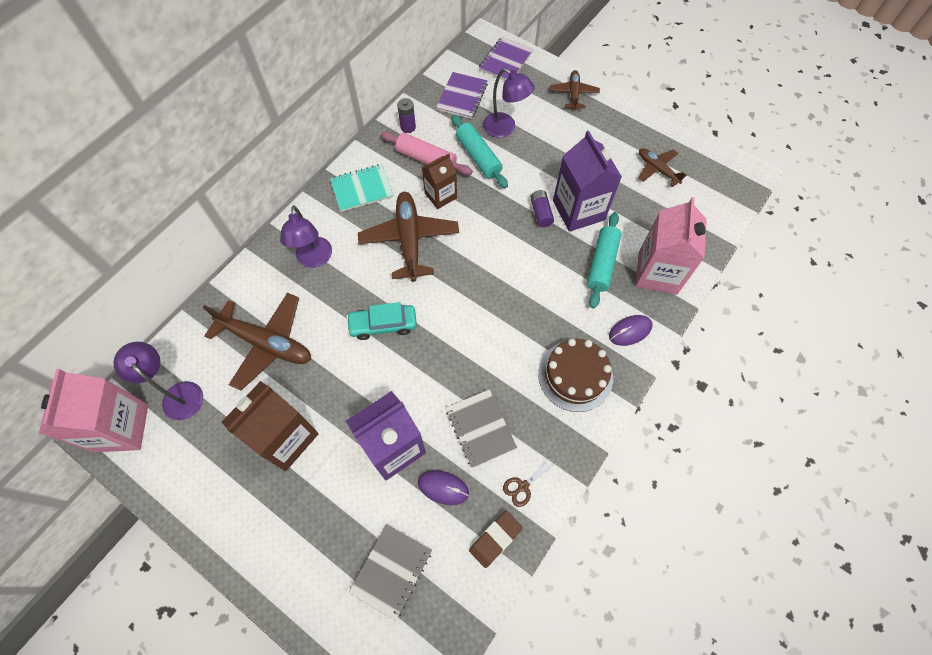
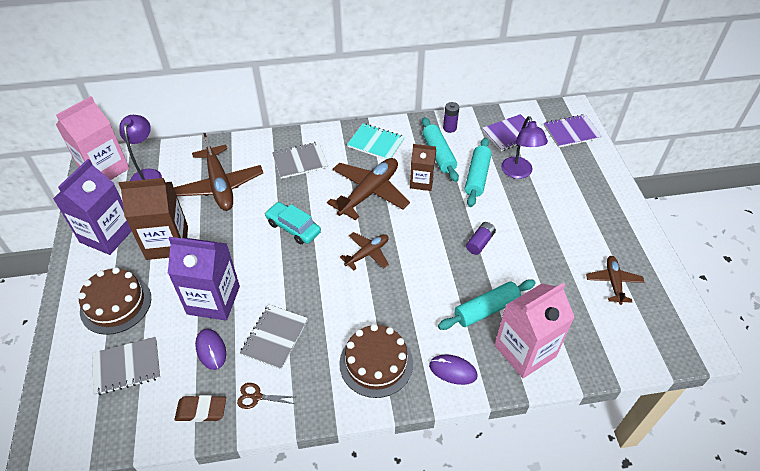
camera: 45 degrees right, 15 degrees down
purple lamp [280,205,332,268] -> grey notebook [272,142,328,179]
pink rolling pin [381,132,473,175] -> turquoise rolling pin [422,117,459,182]
brown plane [550,70,600,110] -> brown plane moved to [340,232,389,271]
purple carton [553,131,622,232] -> purple carton moved to [53,159,132,255]
none -> brown cake [78,267,151,335]

